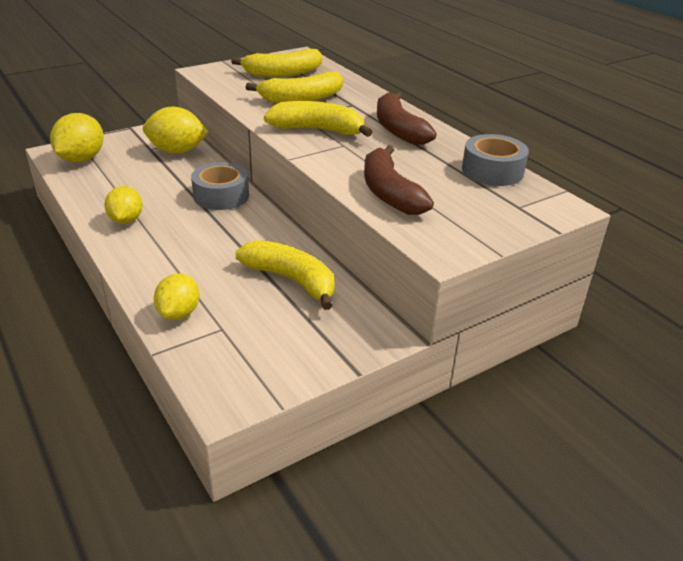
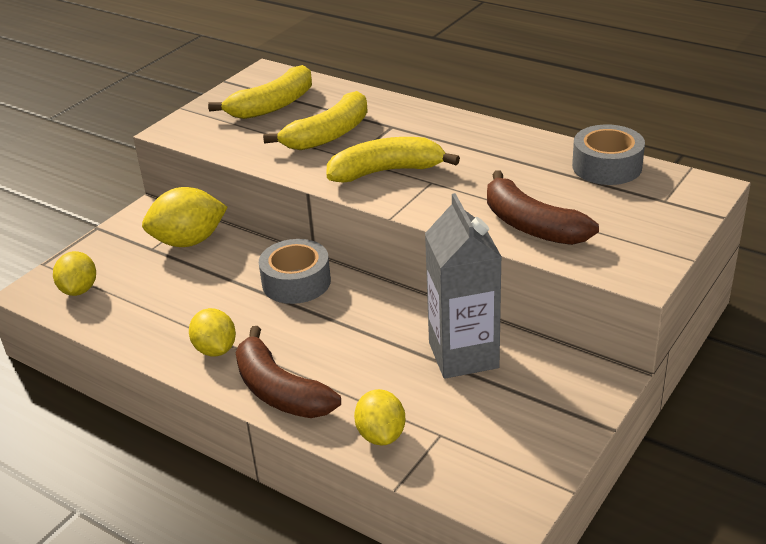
camera: 20 degrees left, 0 degrees up
yellow lemon [50,113,104,162] -> yellow lemon [53,251,96,296], size x0.67
yellow banana [235,240,335,310] -> grey carton [425,193,502,379]
brown banana [377,92,437,145] -> brown banana moved to [235,326,341,418]

